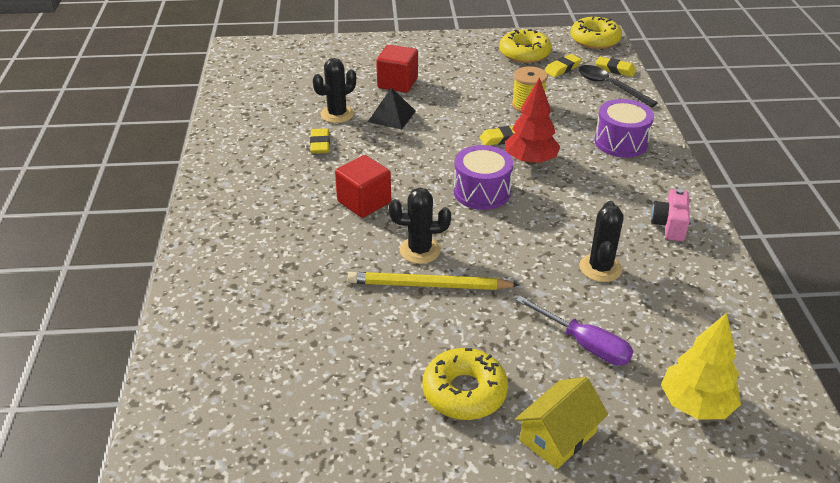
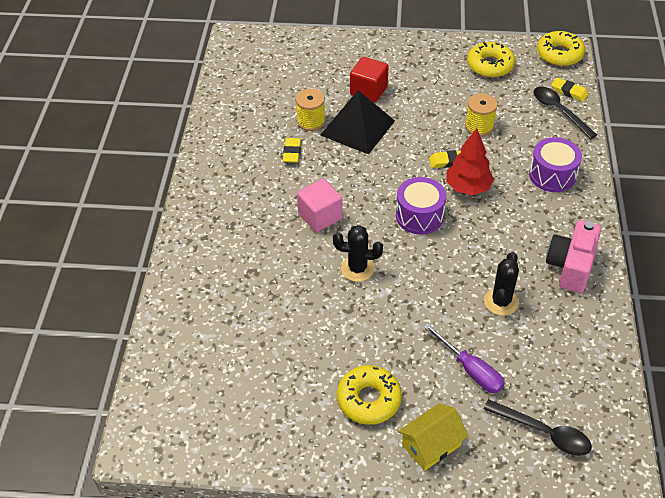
camera: 10 degrees right, 10 degrees up
black cactus [313,58,356,123] -> yellow spool [296,89,325,131]
red cube [335,155,391,218] -> pink cube [297,179,342,232]
yellow pencil [347,272,519,290] -> none
black pyramid [368,88,416,130] -> black pyramid [320,90,395,155], size x1.72
yellow eraser [544,54,582,77] -> none
pink camera [651,188,690,241] -> pink camera [546,220,601,293], size x1.55
yellow tree [661,313,741,420] -> black spoon [484,399,592,456]

